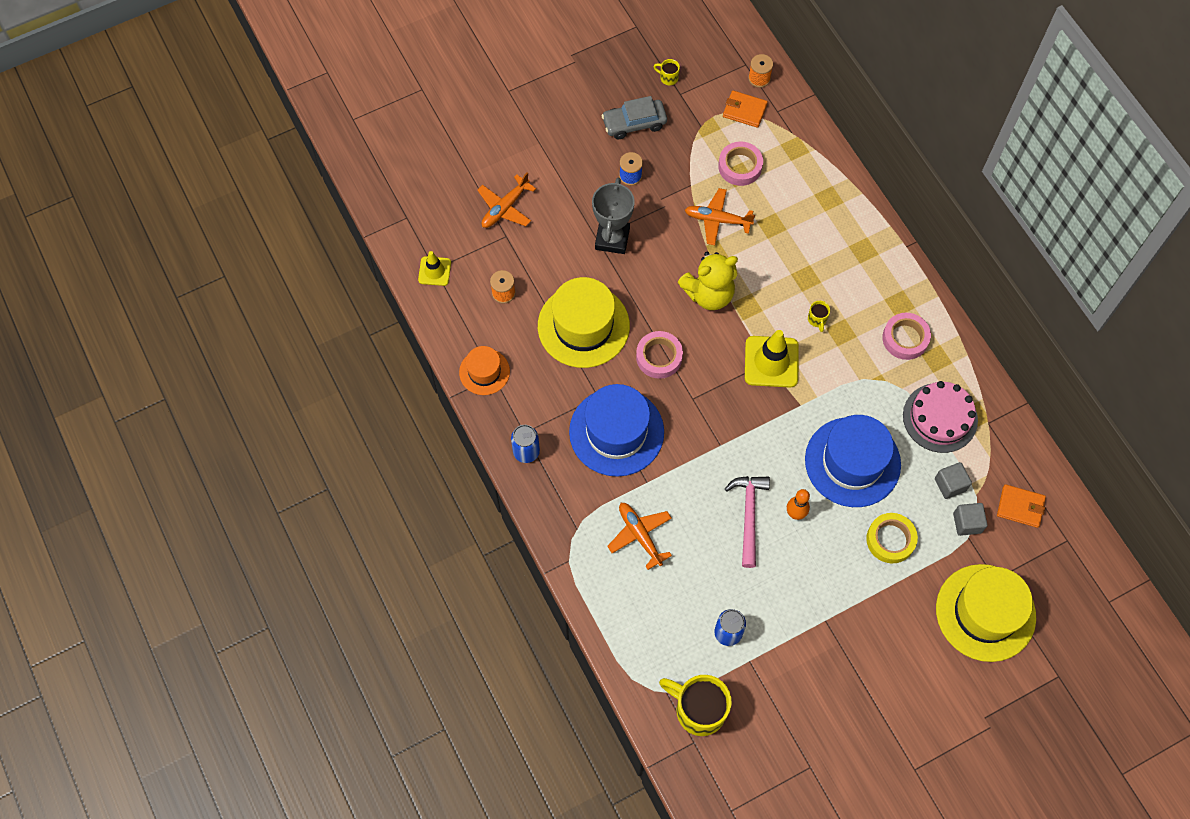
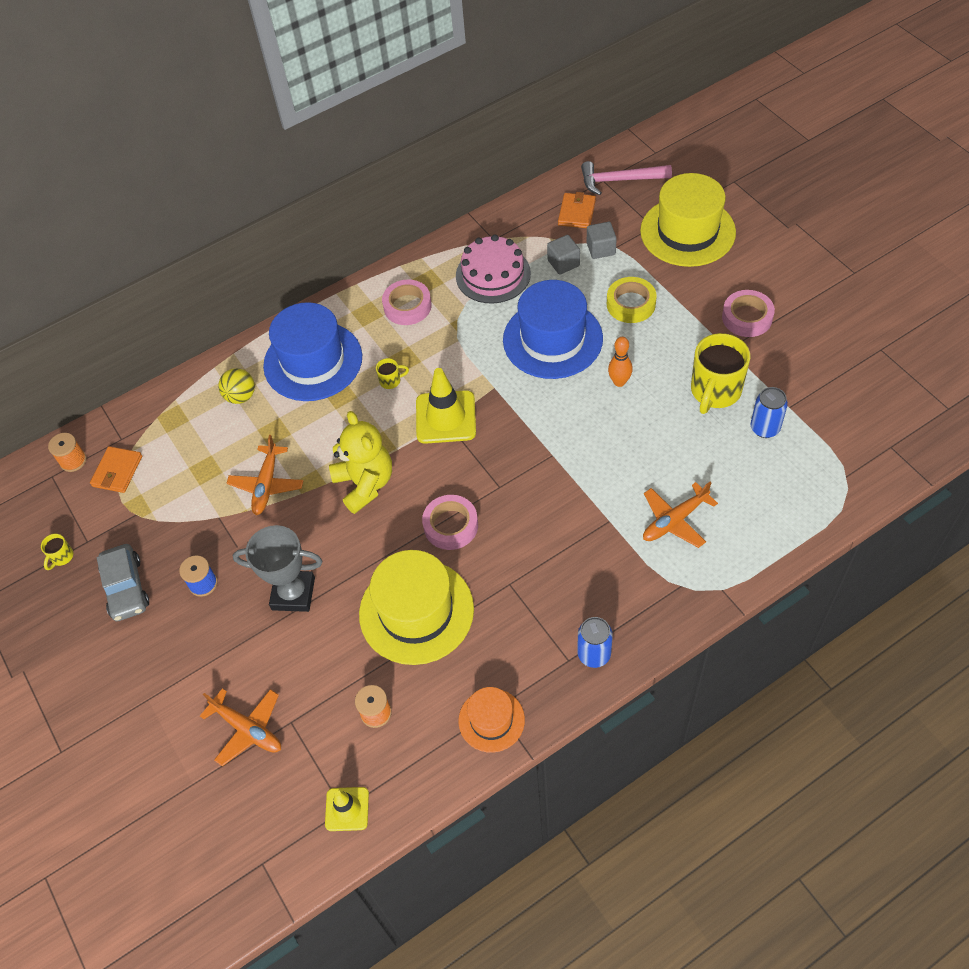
camera: 90 degrees left, 10 degrees down
blue hat [569,384,664,477] -> blue hat moved to [263,302,362,401]
yellow mug [659,675,732,736] -> yellow mug moved to [691,333,750,414]
pink tape [718,141,763,186] -> pink tape moved to [722,290,775,337]
pink hammer [725,476,770,568] -> pink hammer moved to [581,161,672,195]
none -> yellow ball [218,368,255,404]

